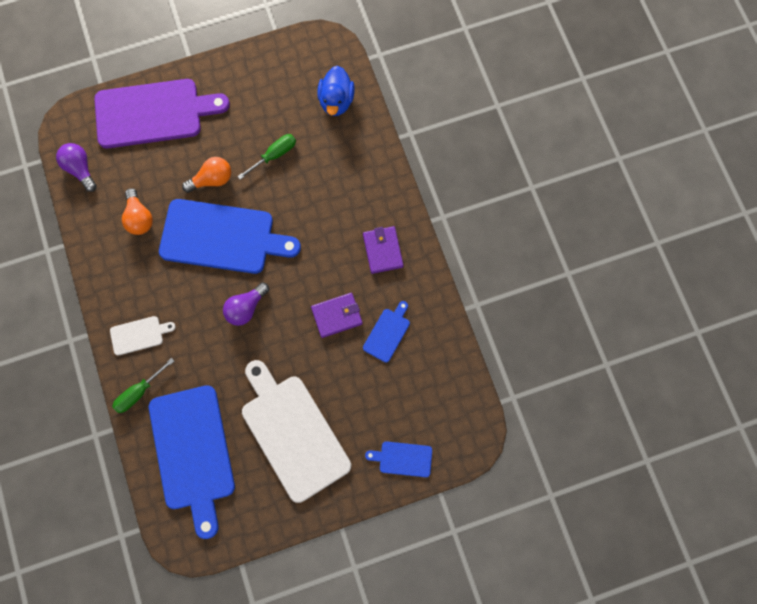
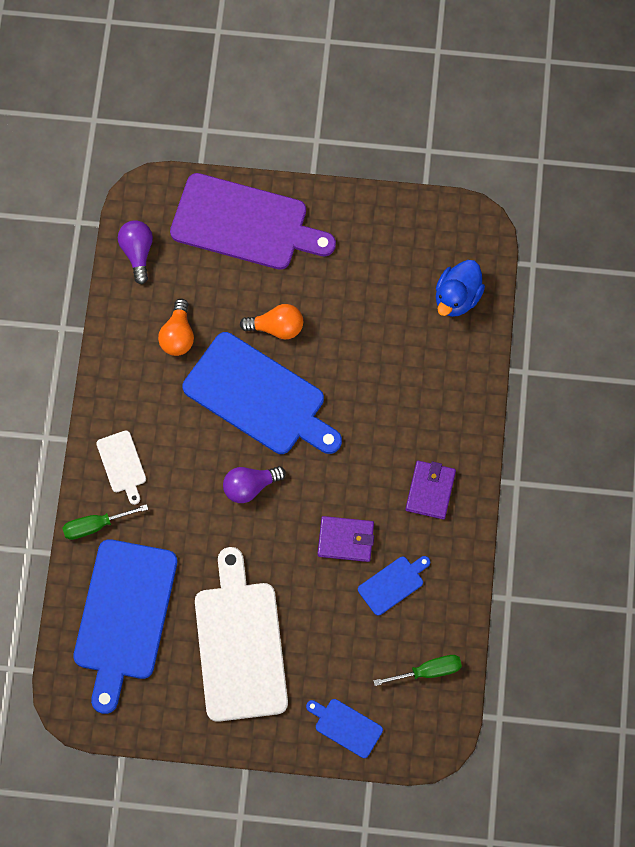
camera: 25 degrees right, 5 degrees down
white cutting board [110,316,176,355] -> white cutting board turned 60 degrees clockwise [96,431,146,505]
green screwdriver [237,134,296,180] -> green screwdriver moved to [373,655,462,686]

